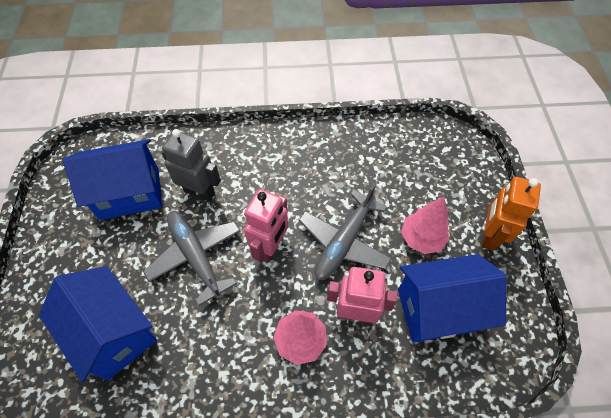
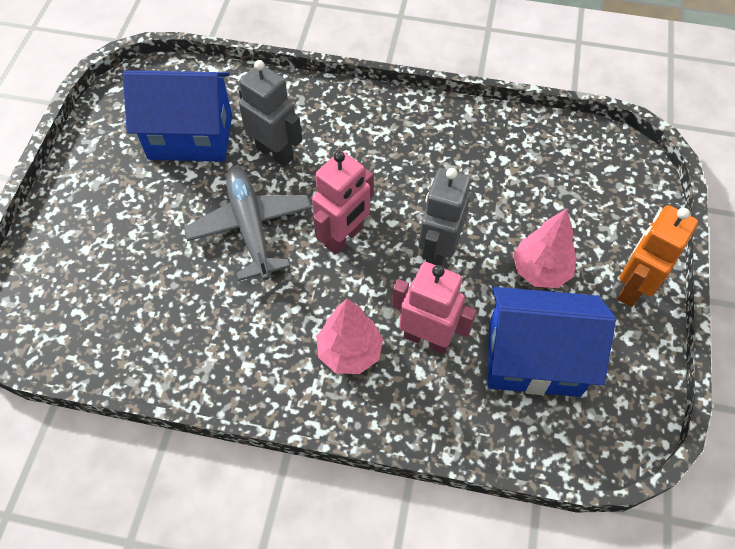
camera: 15 degrees right, 0 degrees up
blue house [39,266,157,382] -> none
grey plane [299,184,392,280] -> grey robot [419,168,471,266]

